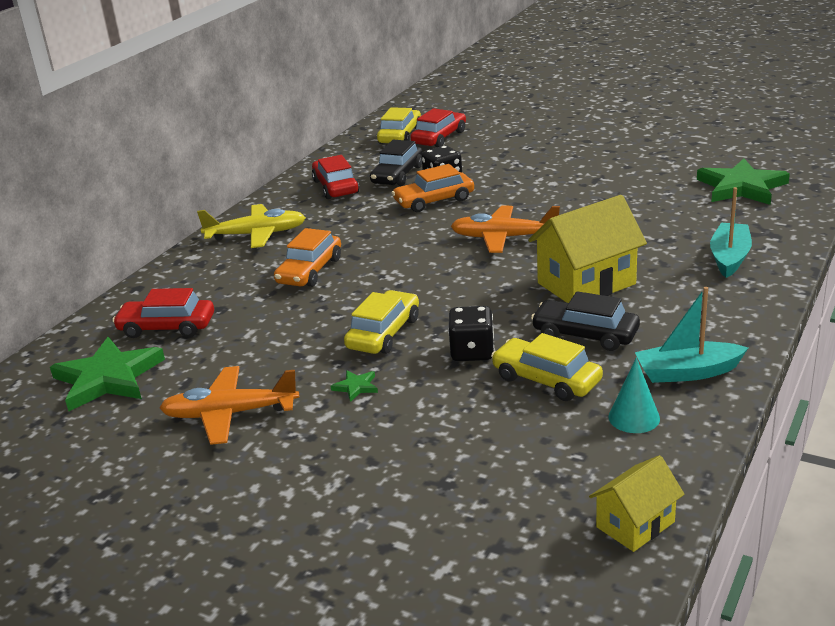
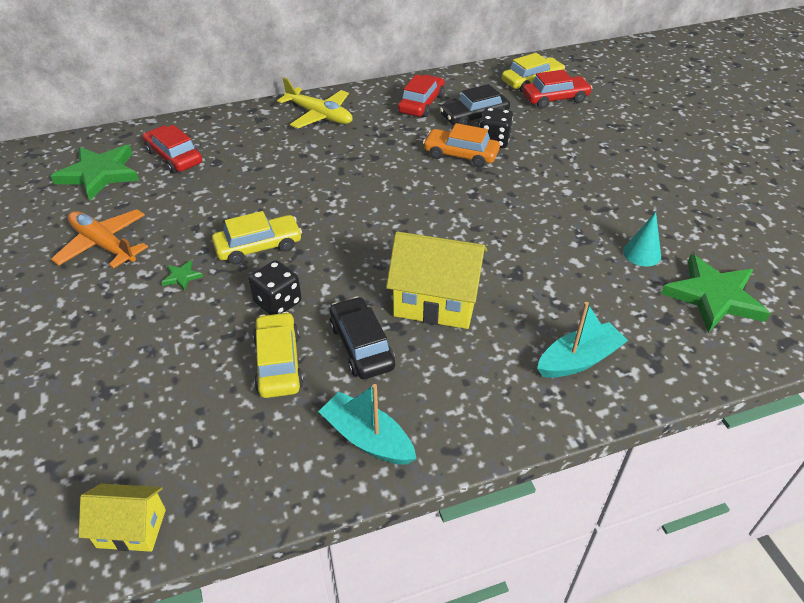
camera: 40 degrees right, 15 degrees up
orange car [274,228,341,287] -> none
orange plane [451,206,560,253] -> none
turquoise cone [608,358,660,433] -> turquoise cone moved to [623,212,661,267]

